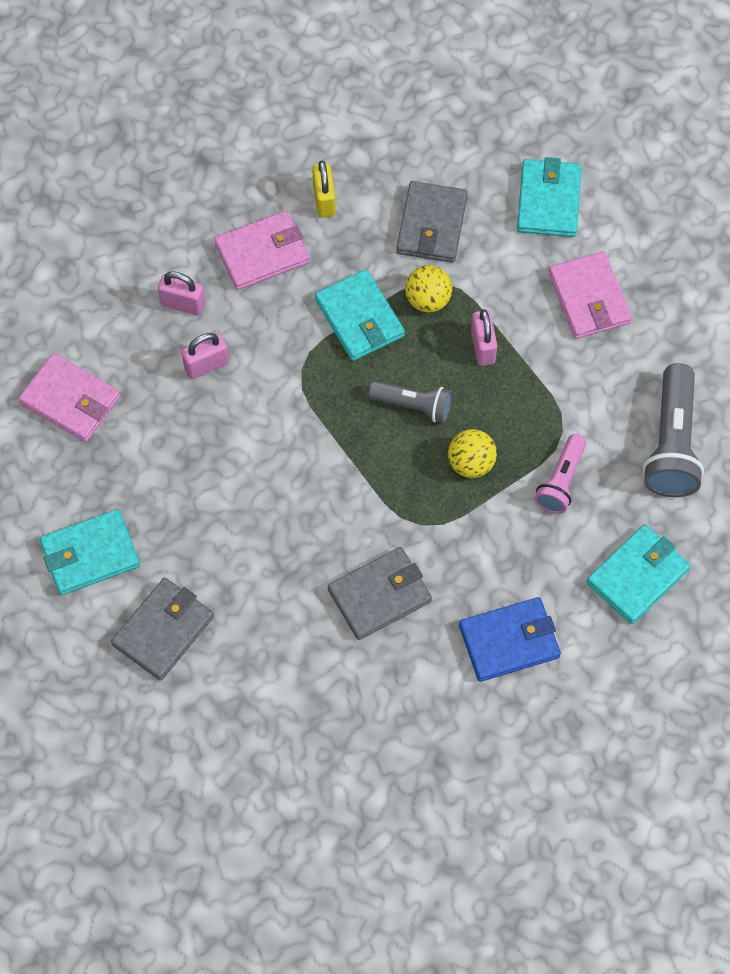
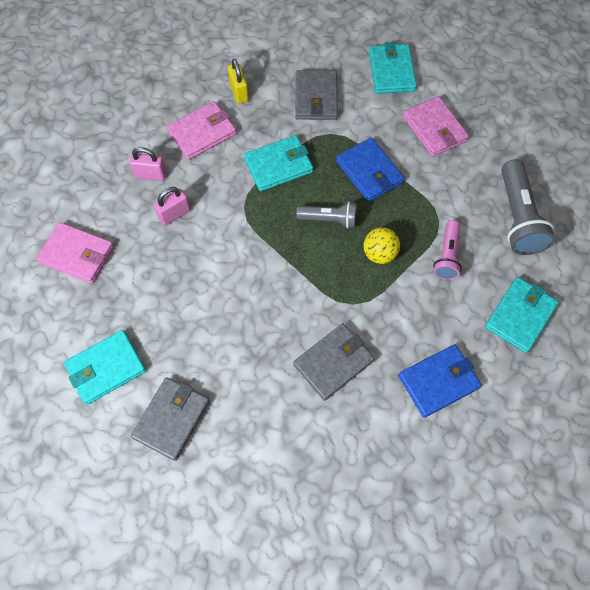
camera: 10 degrees left, 0 degrees up
turquoise wallet [315,269,405,361] -> turquoise wallet turned 75 degrees counterclockwise [244,135,313,191]
yellow ball [405,265,452,313] -> none
pink padlock [471,309,497,366] -> blue wallet [336,138,404,202]

